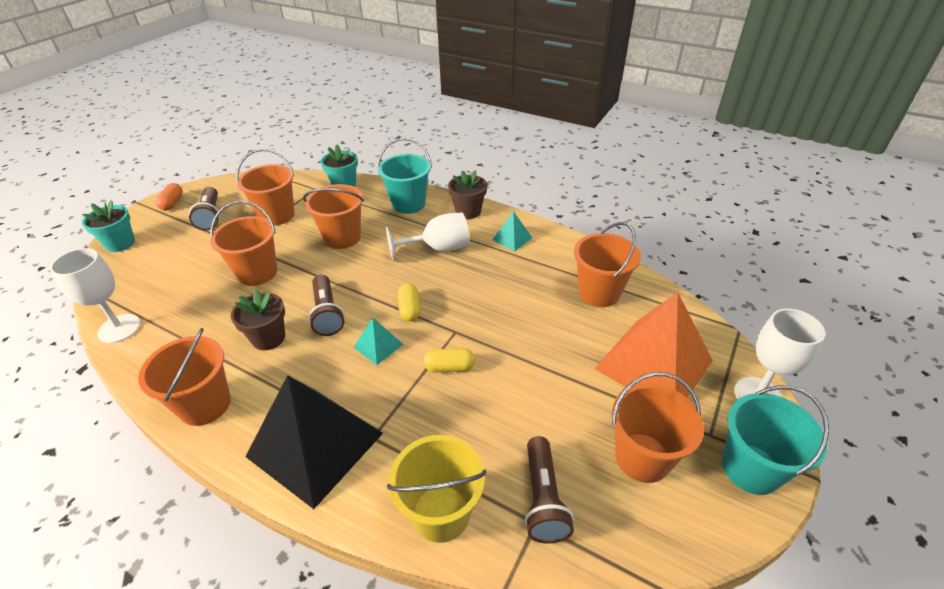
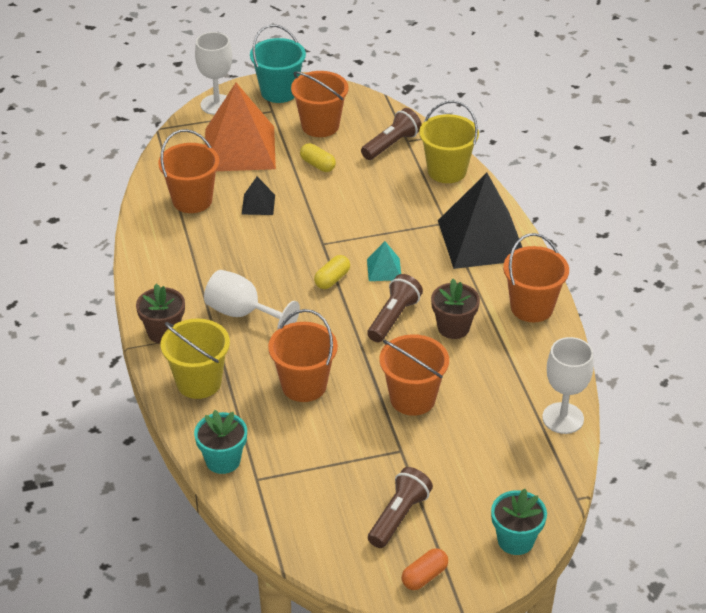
camera: 135 degrees left, 0 degrees up
orange bucket [236,149,295,226] -> none
turquoise bucket [377,138,432,214] -> yellow bucket [161,319,230,399]
yellow capsule [423,348,475,373] -> yellow capsule moved to [300,143,336,172]
turquoise pyramid [492,211,532,252] -> none
none -> black pyramid [242,177,275,215]

